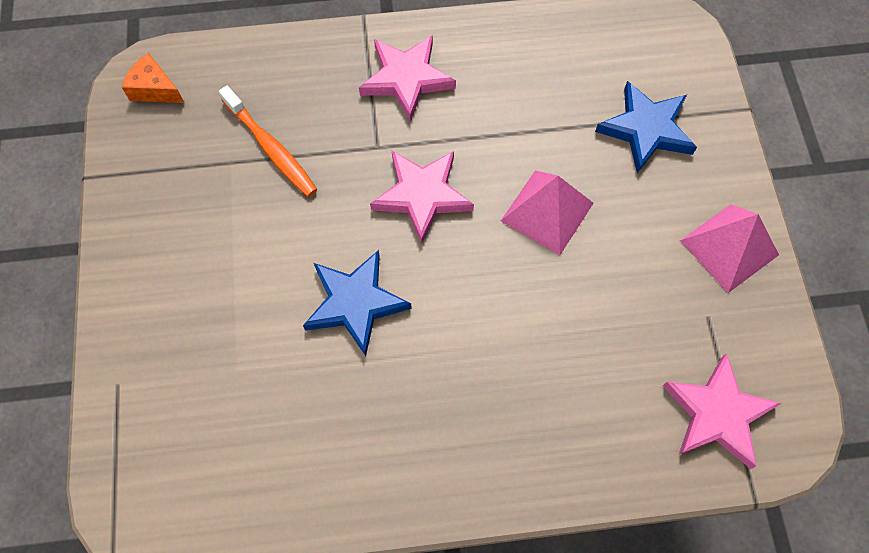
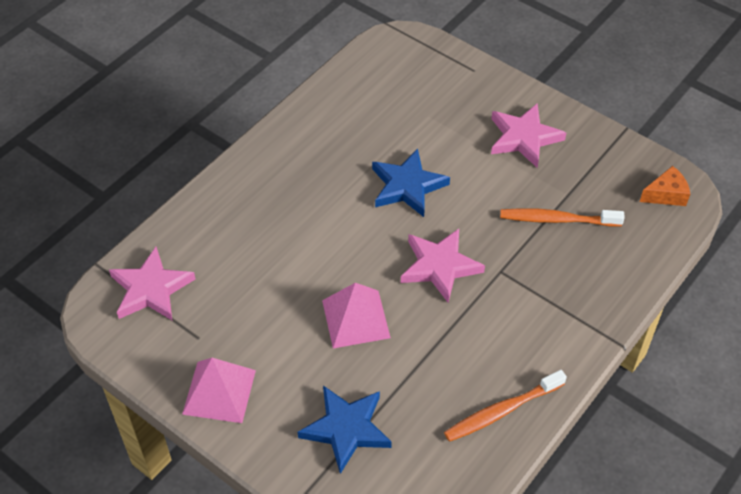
camera: 135 degrees right, 15 degrees down
pink star [359,35,456,122] -> pink star moved to [491,103,566,168]
none -> orange toothbrush [444,370,567,442]

